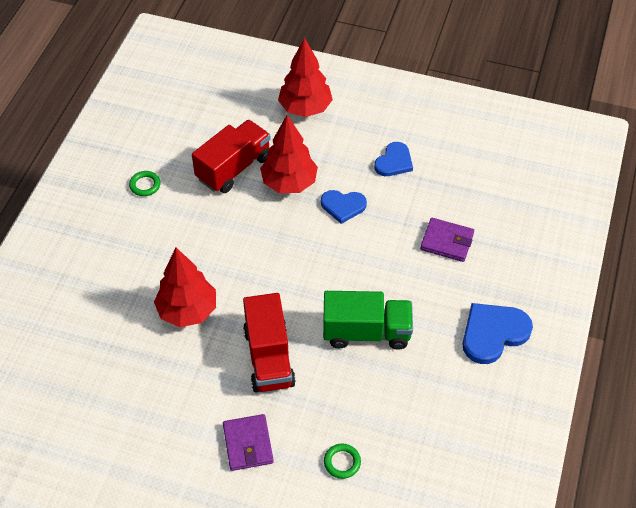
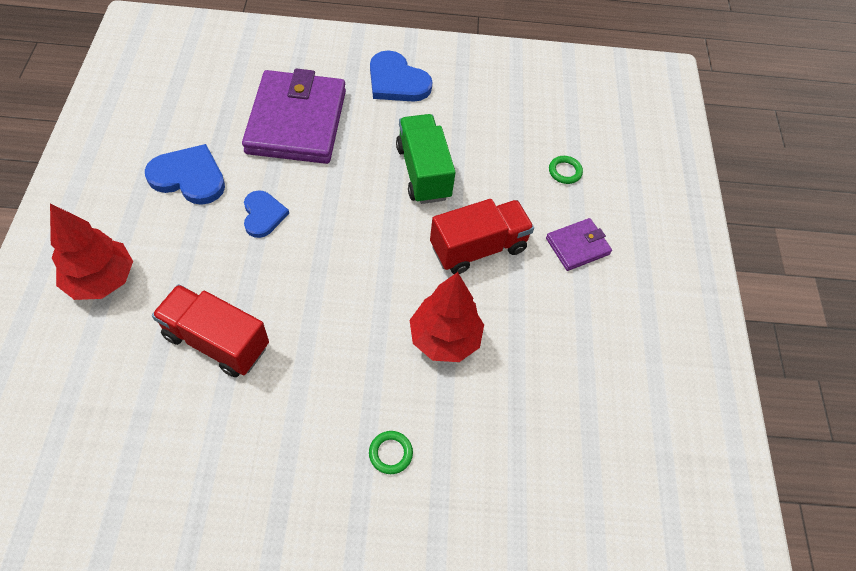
camera: 110 degrees left, 5 degrees up
green ring [129,171,160,196] -> green ring moved to [369,431,413,474]
red tree [260,115,318,193] -> none
blue heart [374,142,413,176] -> blue heart [145,144,225,205], size x1.53
purple wallet [420,218,474,262] -> purple wallet [242,68,346,164], size x2.11

